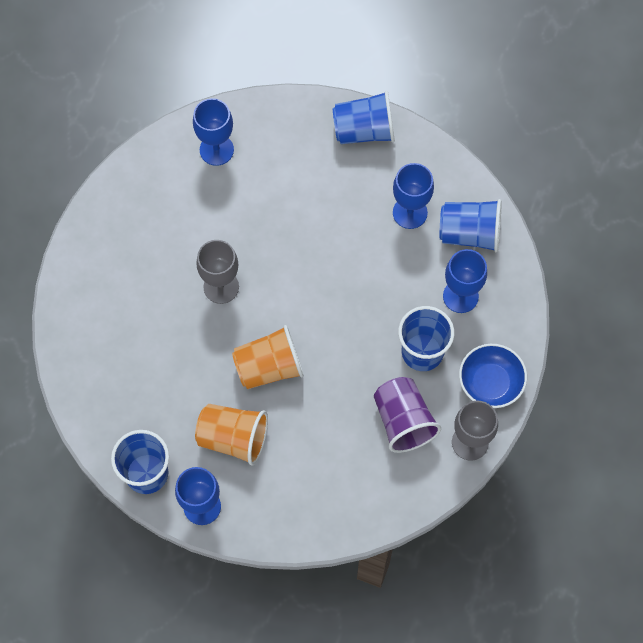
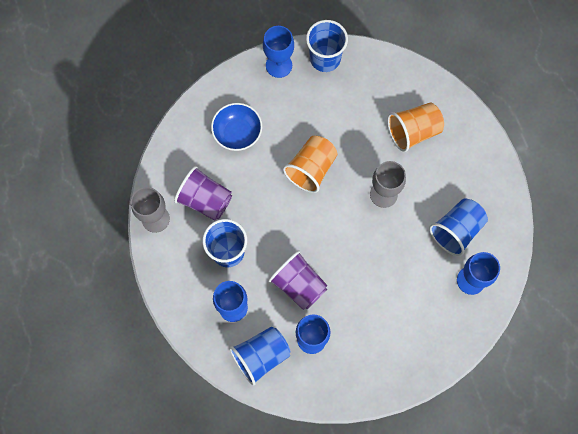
camera: 140 degrees right, 5 degrees up
orange cup [195,404,268,466] -> orange cup moved to [387,103,444,152]
blue cup [333,91,395,144] -> blue cup moved to [429,198,488,256]
blue bowl [459,344,527,408] -> blue bowl moved to [211,103,262,151]
none -> purple cup [268,250,328,310]

